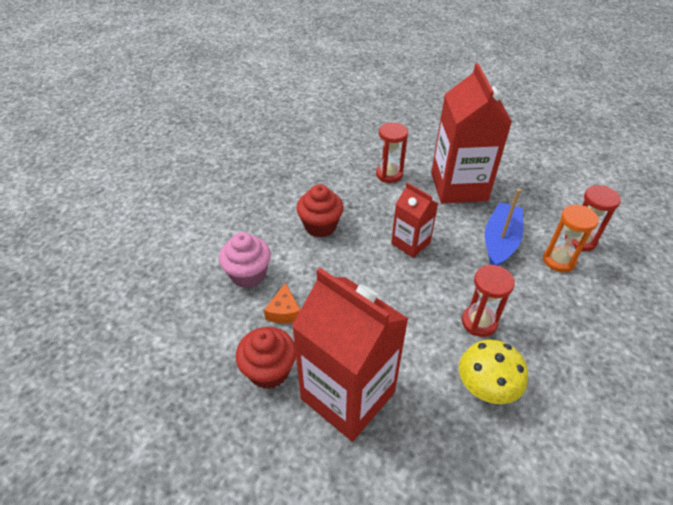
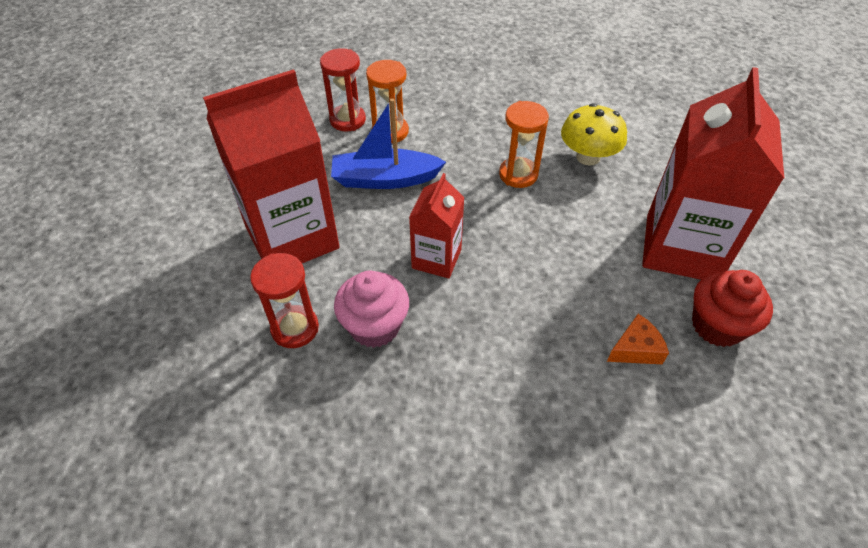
camera: 115 degrees left, 5 degrees up
pink cupcake [219,232,271,288] -> pink cupcake moved to [334,270,409,348]
red cupcake [297,184,344,237] -> none
red hourglass [462,265,515,337] -> orange hourglass [499,101,549,188]

